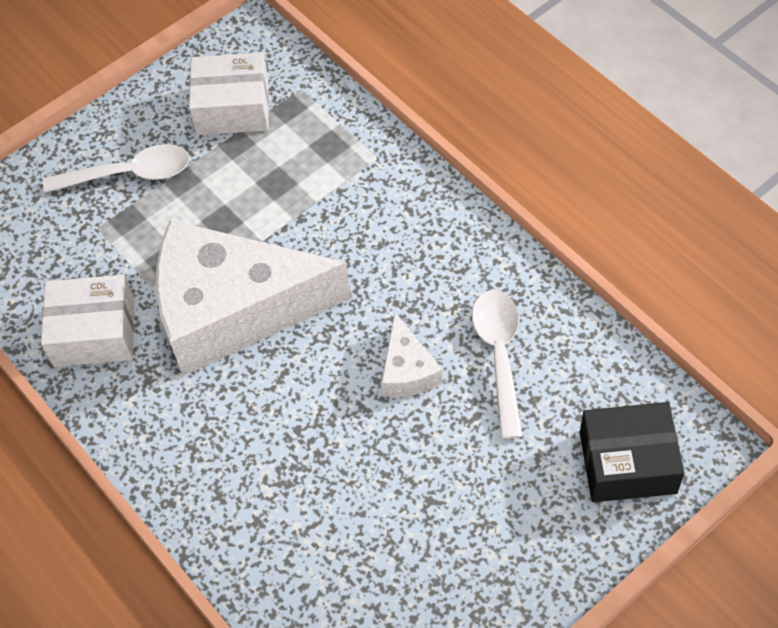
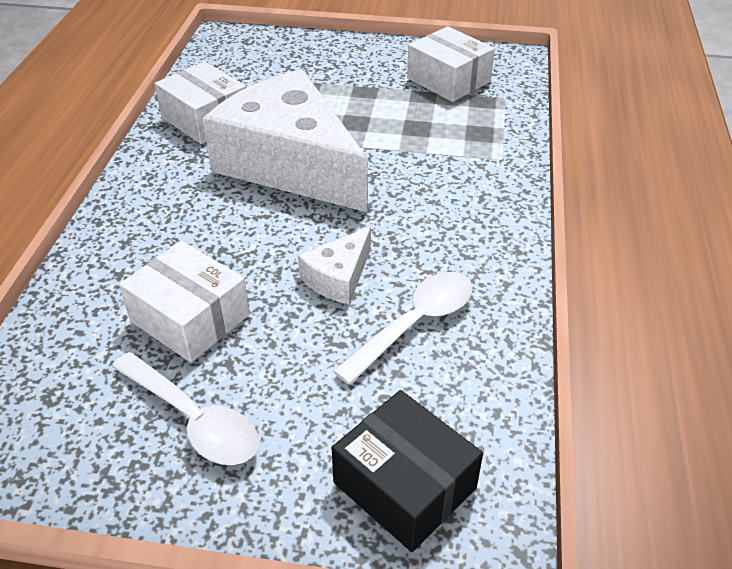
camera: 45 degrees right, 15 degrees down
white spoon [43,144,190,193] -> white spoon moved to [112,352,259,465]
none -> white box [119,241,250,362]

